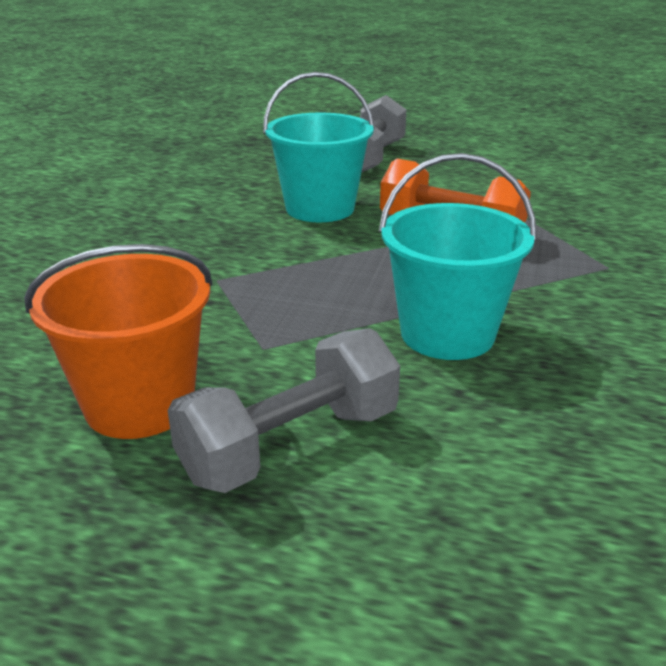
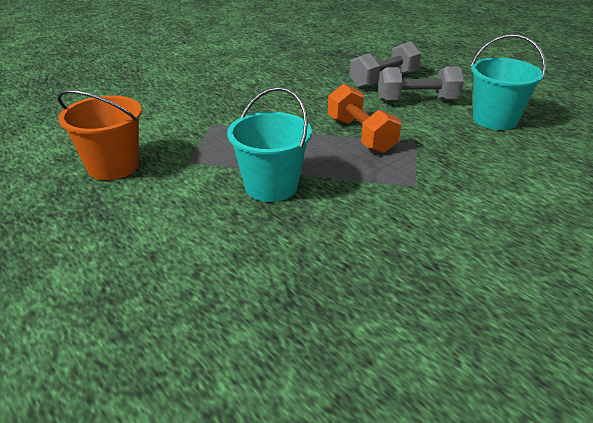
camera: 35 degrees right, 5 degrees up
grey dumbbell [167,328,400,493] -> grey dumbbell moved to [378,66,464,102]
turquoise bucket [263,72,375,222] -> turquoise bucket moved to [471,34,546,130]

